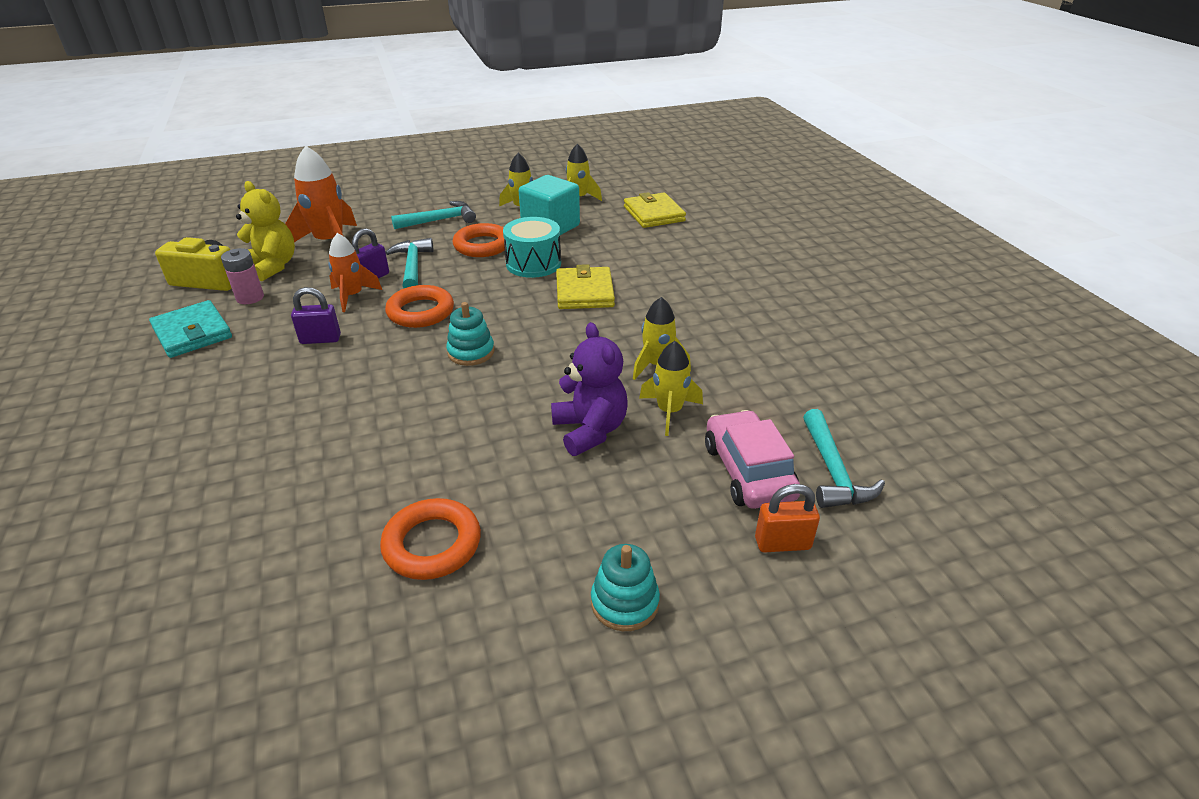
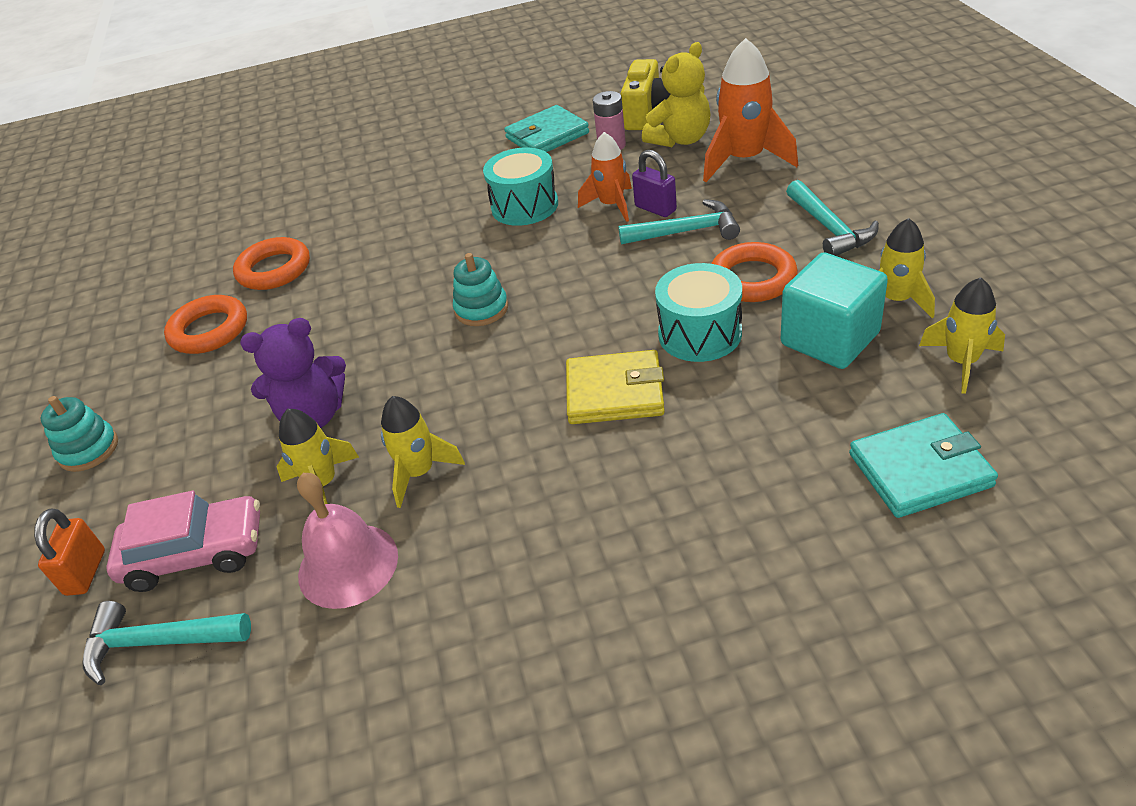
camera: 100 degrees right, 5 degrees up
purple padlock [291,287,341,344] -> turquoise drum [483,147,558,226]
orange ring [385,285,454,328] -> orange ring moved to [233,237,310,290]
yellow wallet [624,192,686,228] -> turquoise wallet [849,413,998,518]
none -> pink bell [297,473,398,609]

